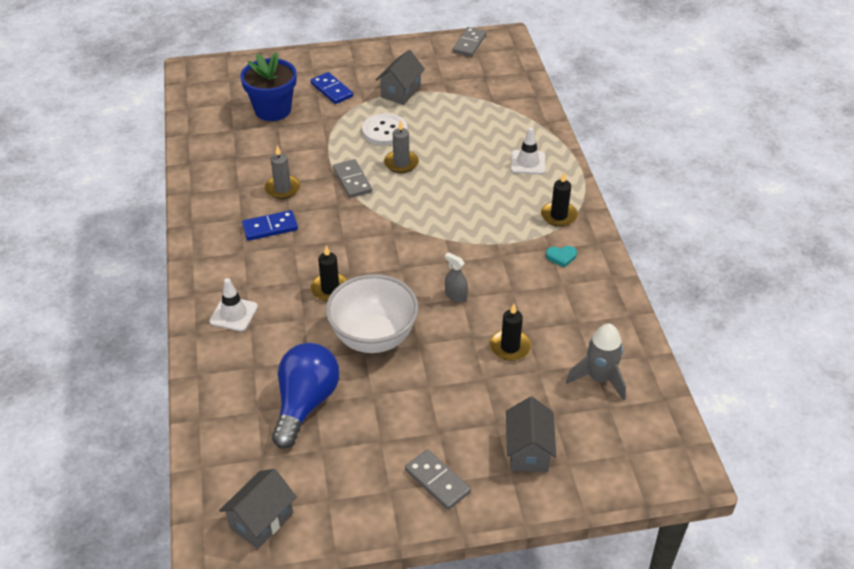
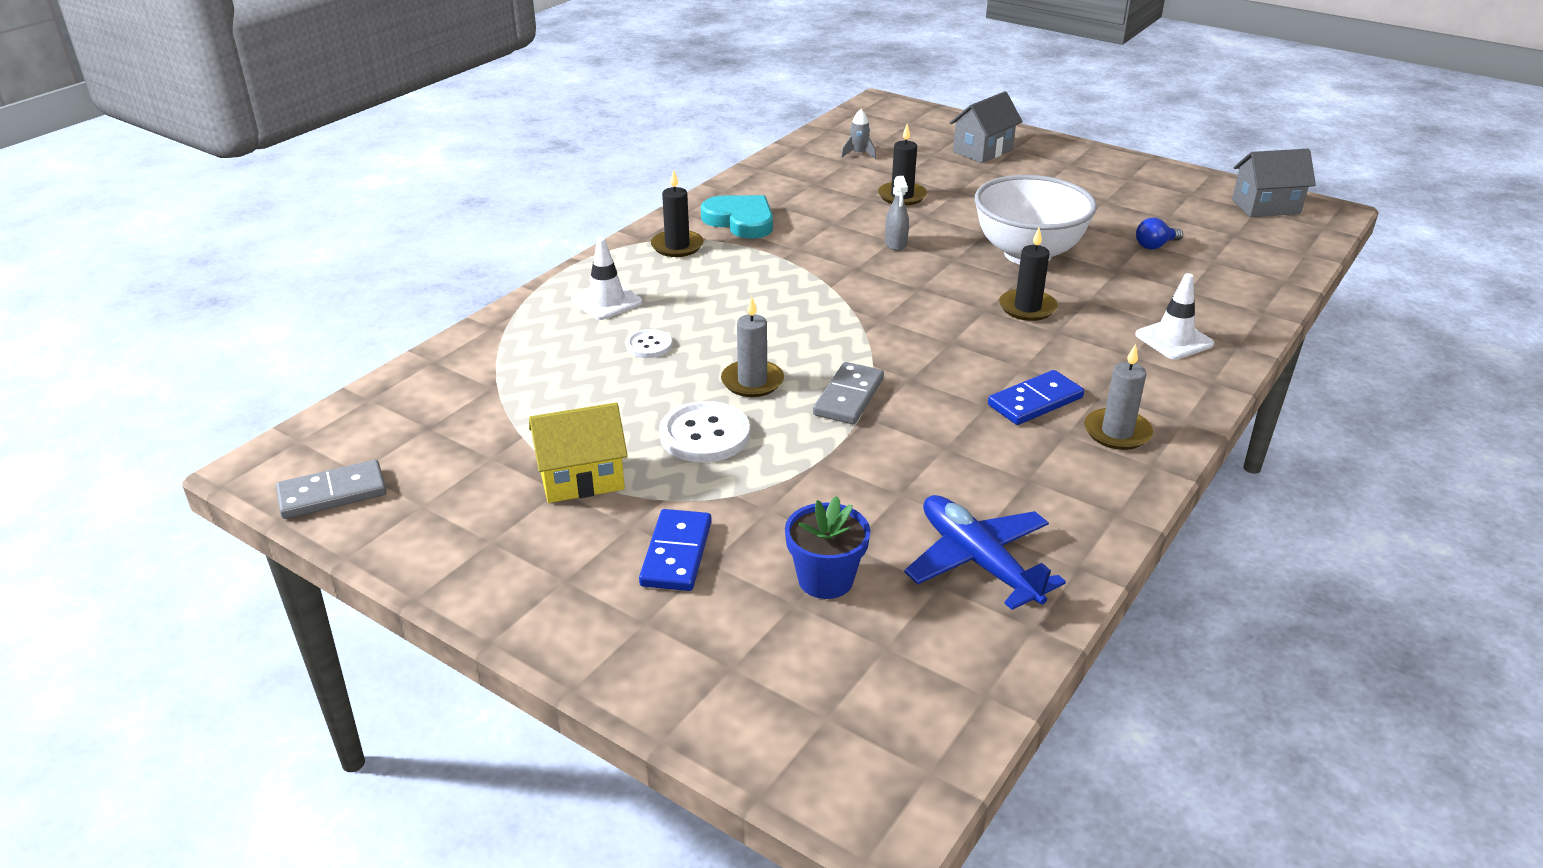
camera: 135 degrees left, 10 degrees down
blue flower pot [240,52,297,121] -> blue flower pot [785,496,870,599], size x0.64
blue domino [242,210,298,241] -> blue domino turned 60 degrees counterclockwise [988,370,1084,425]
grey candle [265,145,301,199] -> grey candle moved to [1084,344,1153,450]
blue light bulb [272,343,339,449] -> blue light bulb [1136,218,1183,250], size x0.42
grey house [376,50,425,105] -> yellow house [529,402,628,503]
grey domino [405,449,471,510] -> none
turquoise heart [546,246,577,267] -> turquoise heart [701,195,773,239], size x1.96
grey rocket [566,324,626,401] -> grey rocket [841,109,876,159], size x0.53
none -> white button [626,329,672,358]
none -> blue plane [904,495,1066,610]

